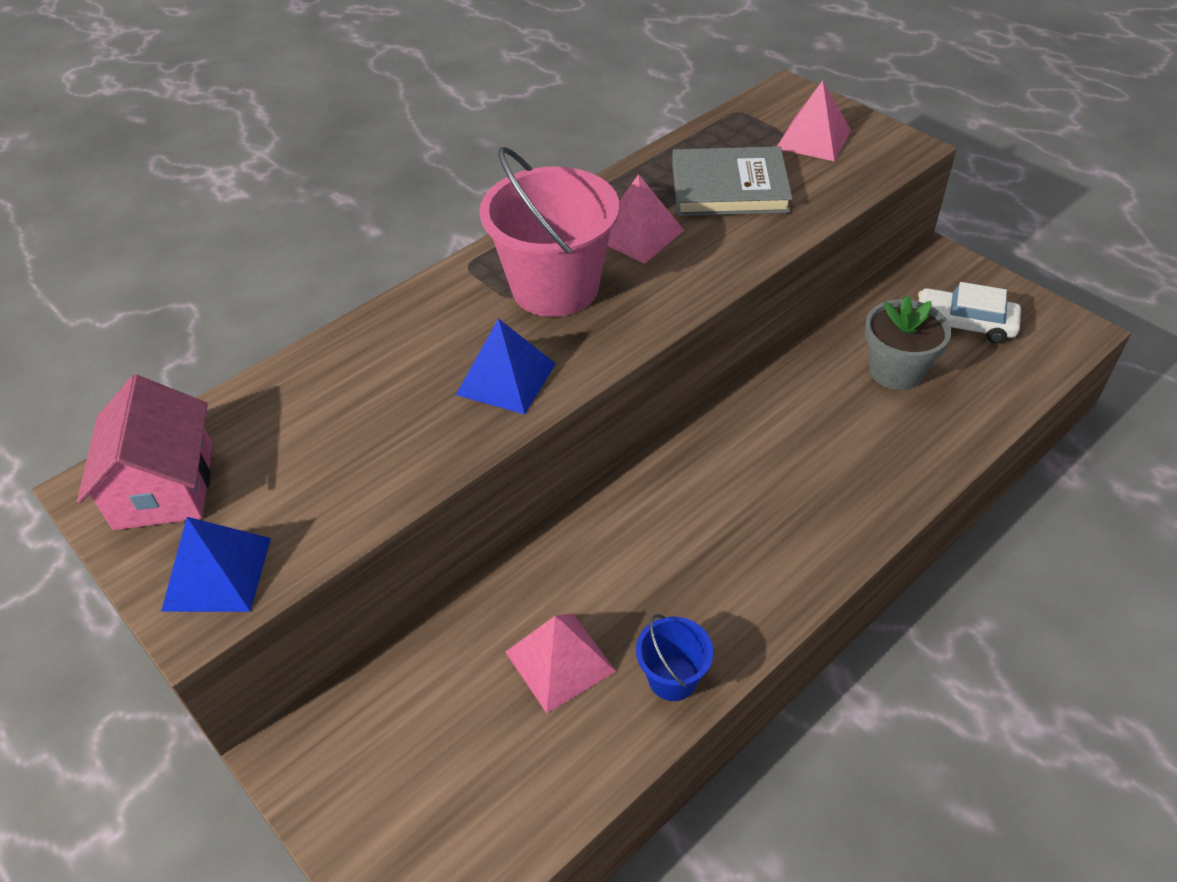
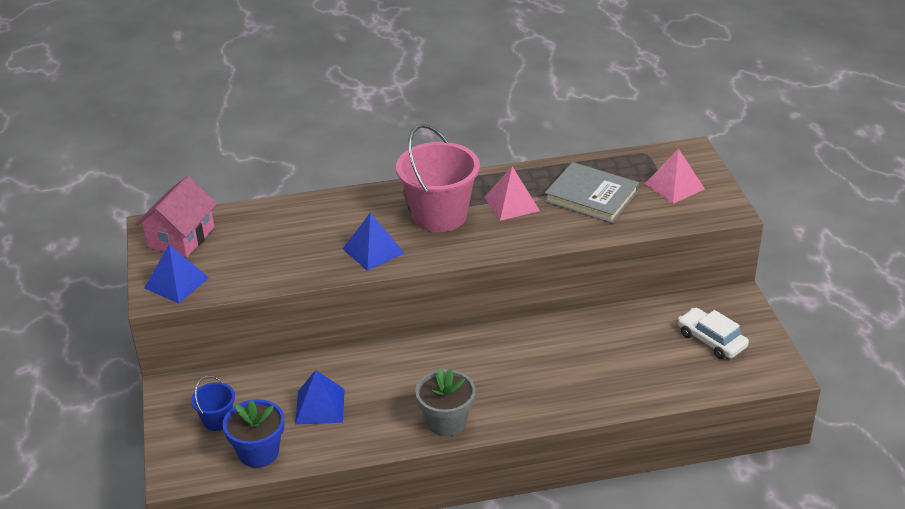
camera: 30 degrees right, 10 degrees down
pink pyramid [506,613,616,713] -> blue pyramid [295,370,345,425]
blue bucket [636,614,714,701] -> blue bucket moved to [191,375,235,431]
grey flower pot [865,295,951,390] -> grey flower pot moved to [415,368,476,436]
none -> blue flower pot [223,399,284,468]

